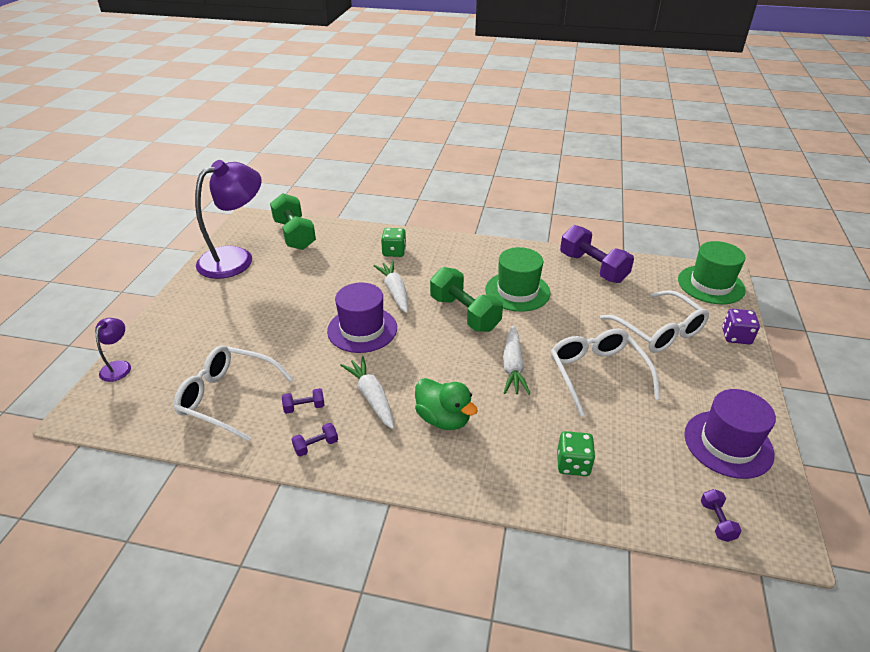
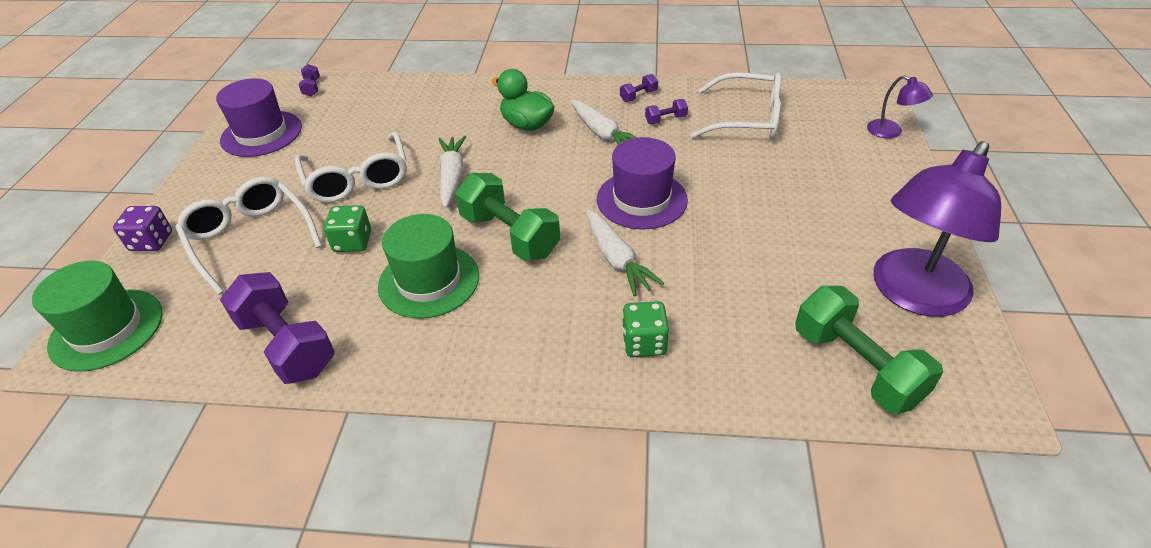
camera: 175 degrees right, 5 degrees up
purple lamp [95,318,131,382] -> purple lamp turned 45 degrees counterclockwise [867,75,933,138]
green dice [557,431,595,476] -> green dice moved to [324,205,371,252]

